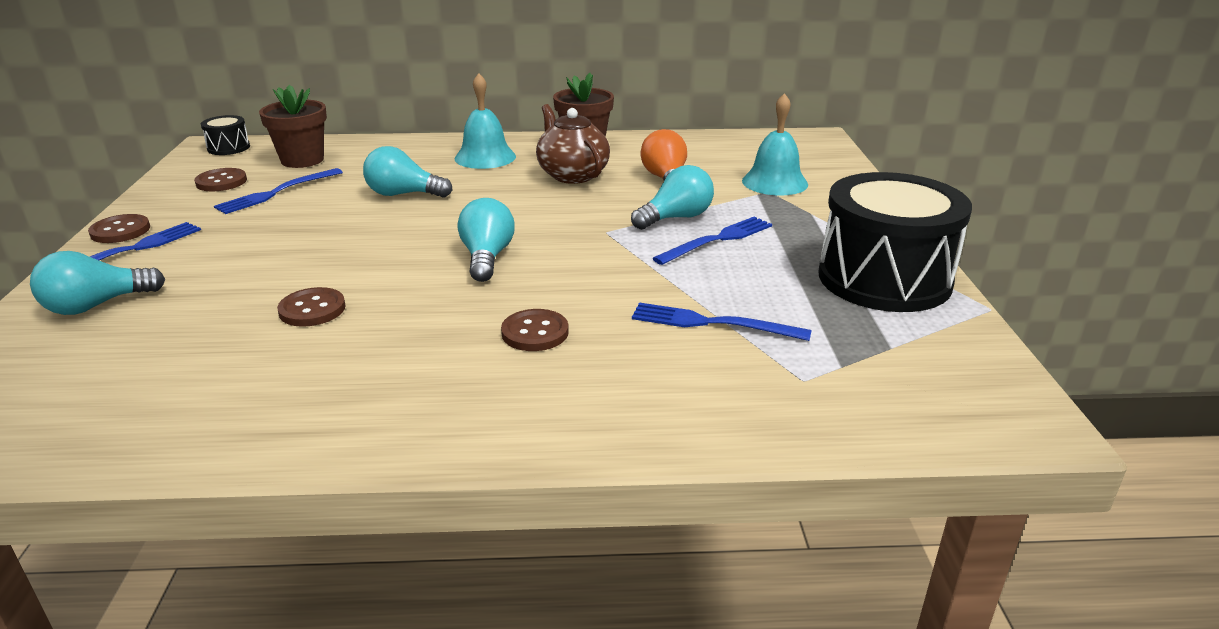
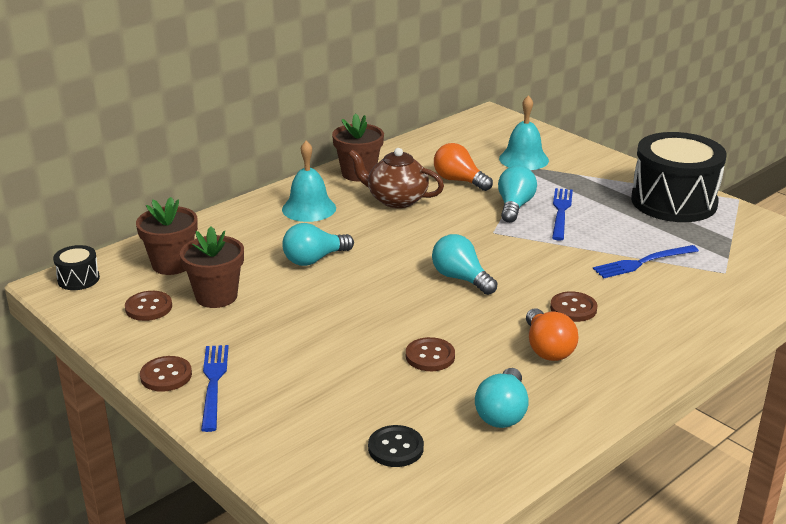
camera: 40 degrees left, 0 degrees up
turquoise light bulb [30,251,165,315] -> turquoise light bulb moved to [475,368,529,428]
blue fork [214,168,343,214] -> brown flower pot [180,226,244,308]
none -> black button [368,425,424,467]
none -> orange light bulb [526,308,579,361]

